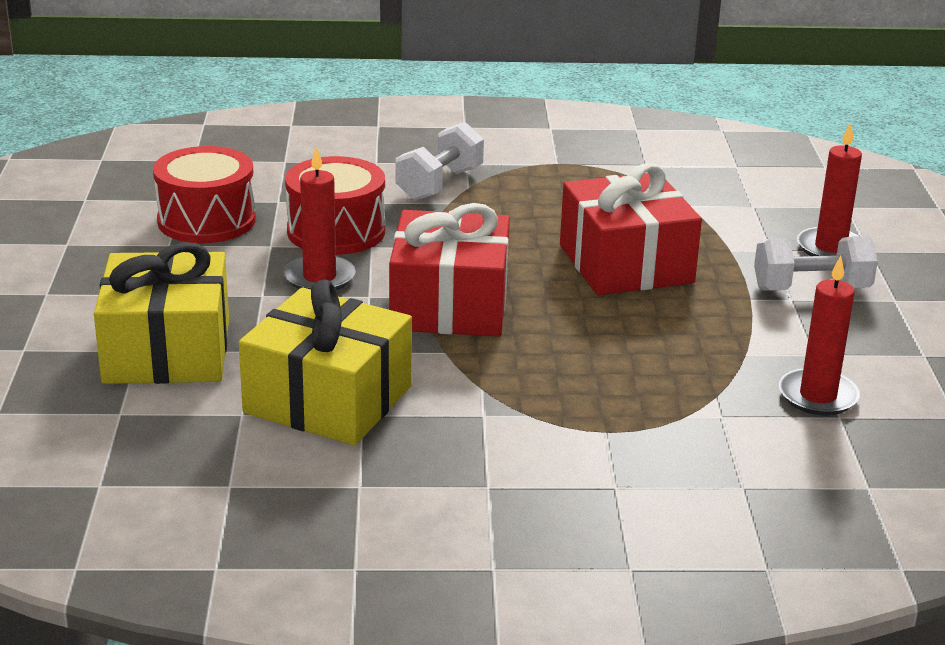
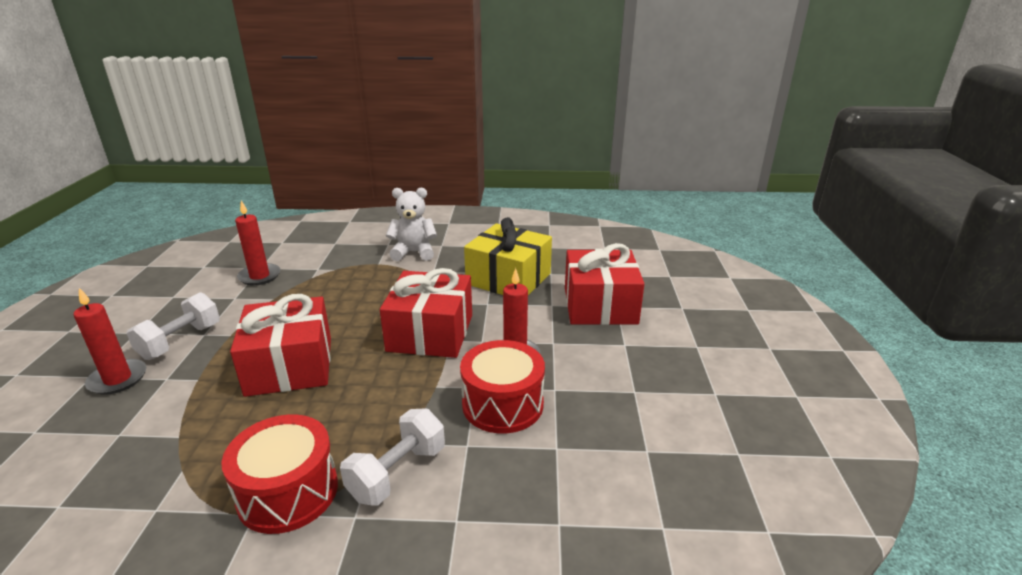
camera: 175 degrees left, 0 degrees up
yellow gift [94,242,229,384] -> red gift [565,243,644,325]
red drum [153,146,256,243] -> red drum moved to [222,414,338,534]
white dumbbell [754,236,878,291] -> white dumbbell turned 60 degrees counterclockwise [126,292,220,360]
none -> white teddy bear [386,188,437,261]

